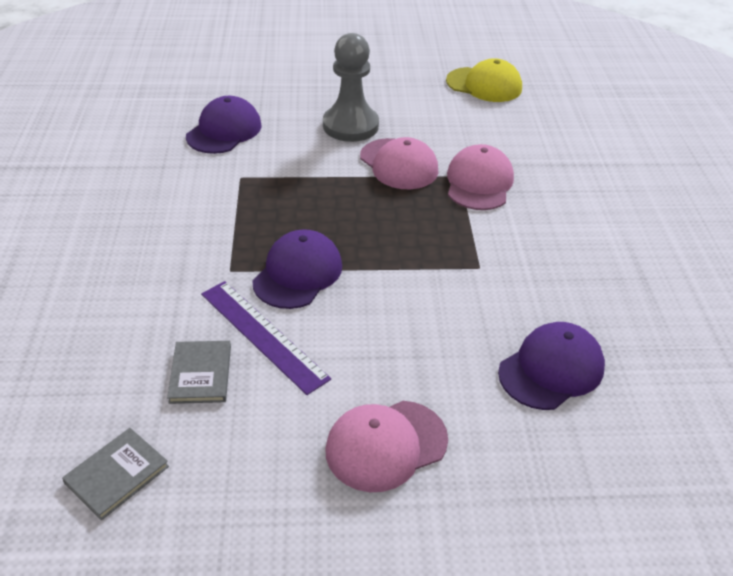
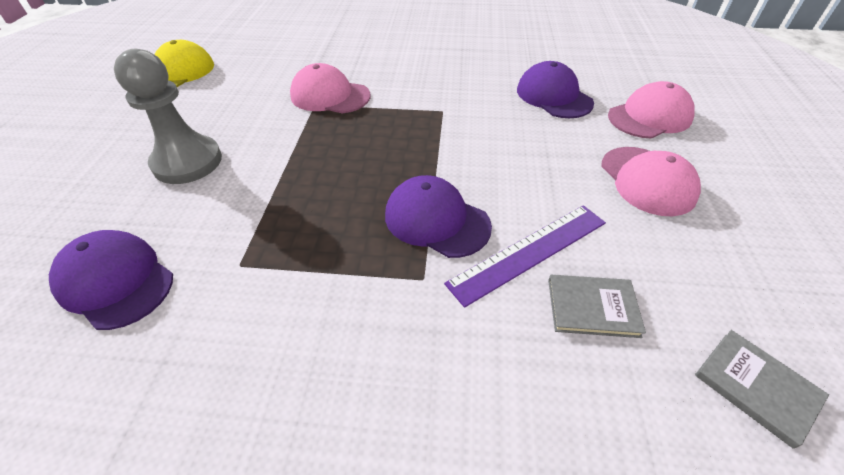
camera: 80 degrees left, 5 degrees up
pink cap [360,137,438,189] -> pink cap moved to [608,81,695,138]

